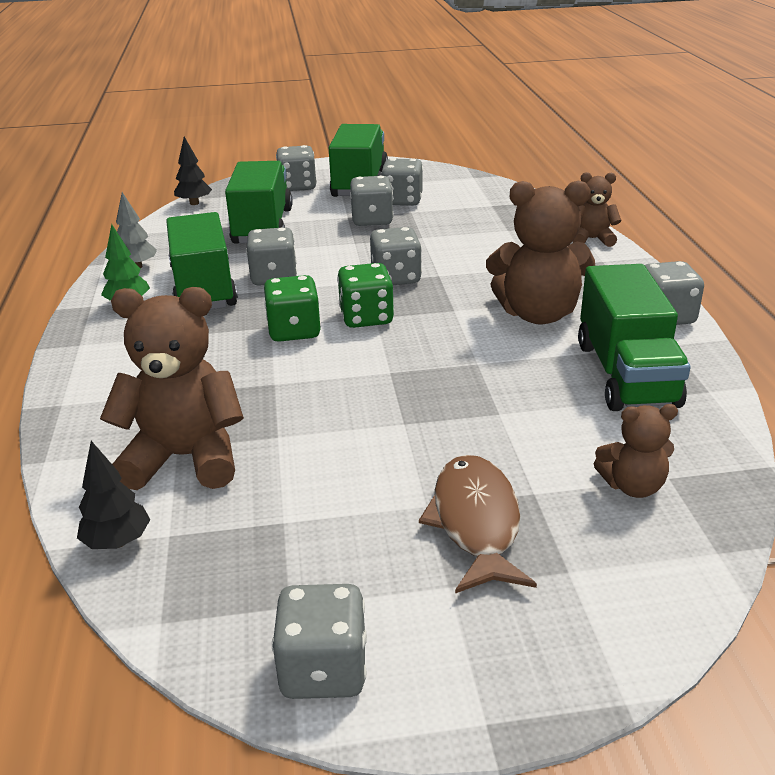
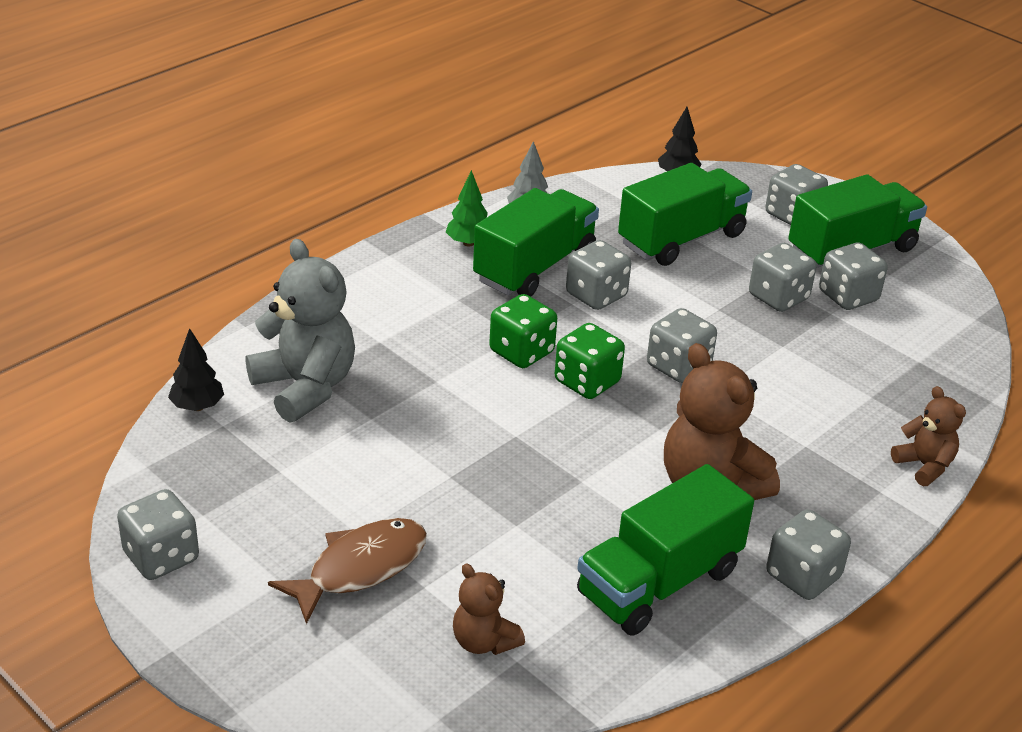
camera: 50 degrees right, 5 degrees up
brown teddy bear [100,287,244,490] -> grey teddy bear [246,239,355,423]

